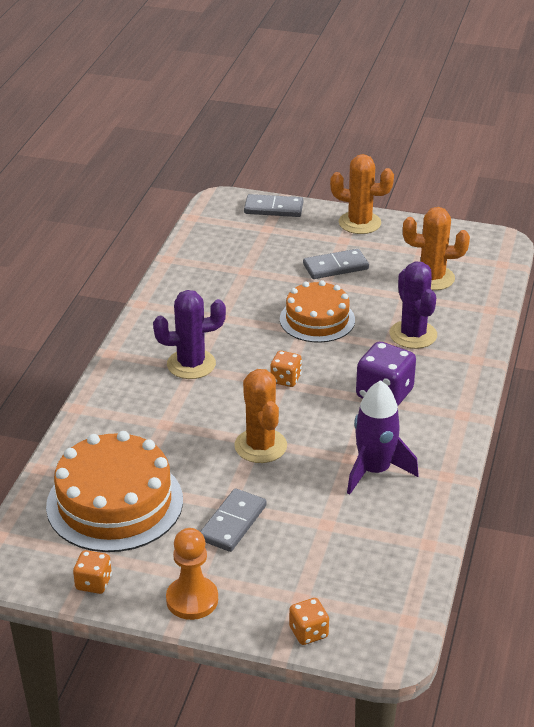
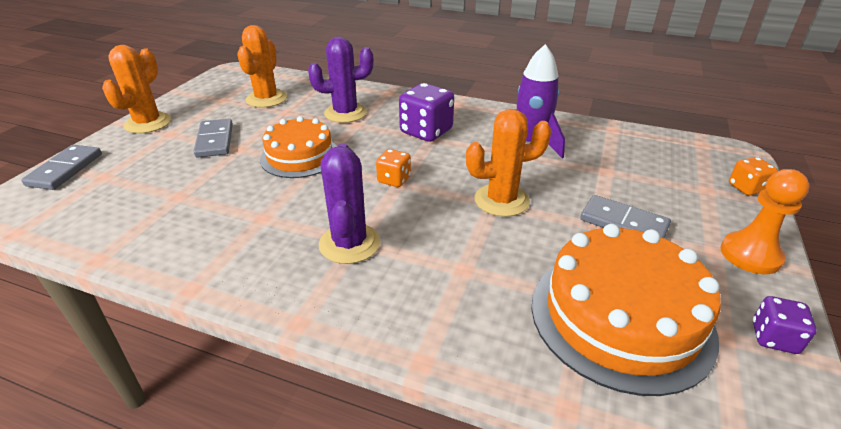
camera: 85 degrees left, 0 degrees up
orange dice [73,550,112,594] -> purple dice [753,296,817,354]

